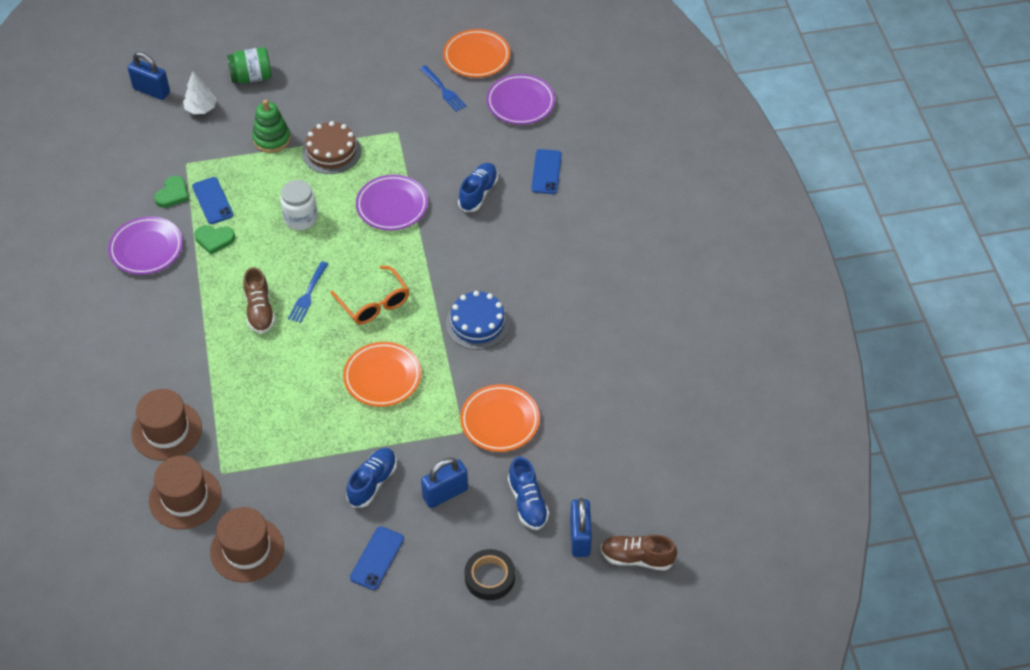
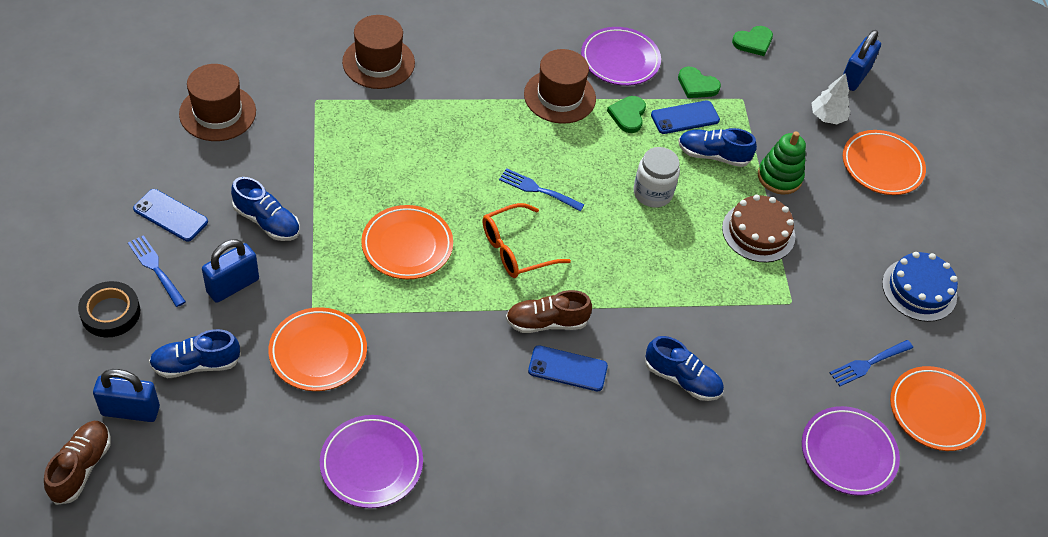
camera: 90 degrees right, 0 degrees up
brown hat [149,456,221,529] -> brown hat moved to [524,49,596,124]
green jar [227,47,272,83] -> orange plate [843,130,926,195]
brown shoe [243,267,275,334] -> brown shoe moved to [506,290,592,333]
purple plate [356,175,428,231] -> purple plate moved to [320,415,423,508]
blue padlock [421,458,468,508] -> blue padlock turned 75 degrees clockwise [202,239,259,303]
blue cake [446,291,510,350] -> blue cake moved to [882,252,958,322]
blue phone [531,149,562,194] -> blue phone moved to [528,345,608,391]
none -> blue fork [128,235,186,307]
none -> blue shoe [678,128,757,167]
none -> green heart [732,26,773,56]

